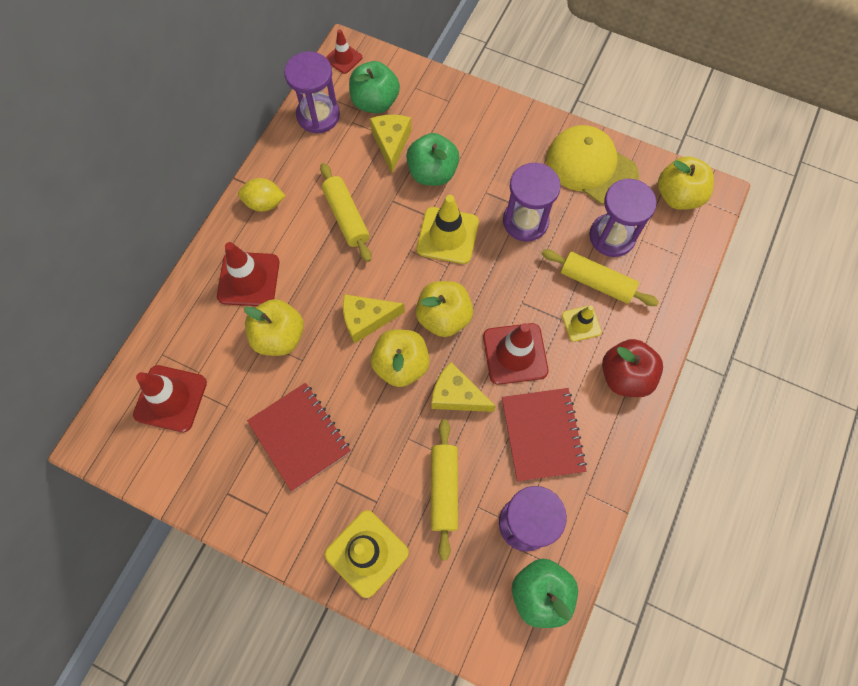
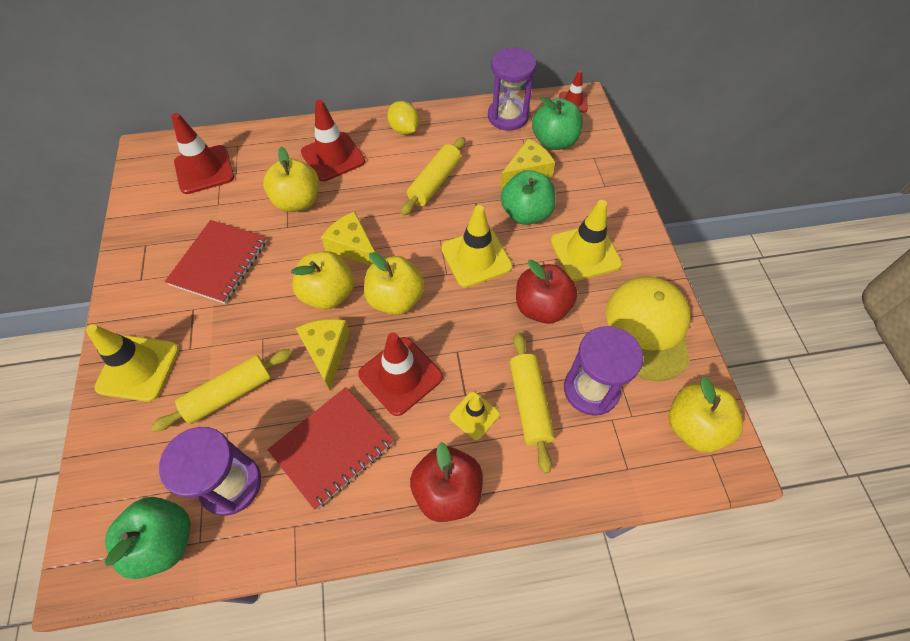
camera: 55 degrees right, 10 degrees down
purple hourglass [503,163,561,242] -> red apple [516,260,577,324]
none -> yellow traffic cone [551,200,622,281]

